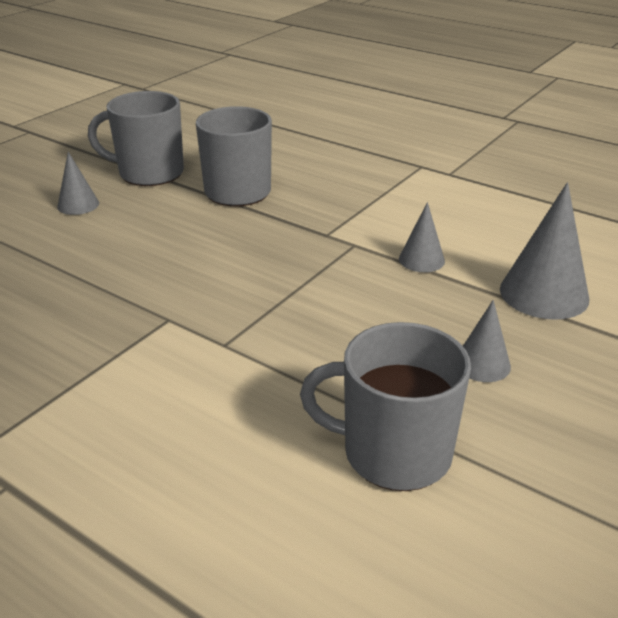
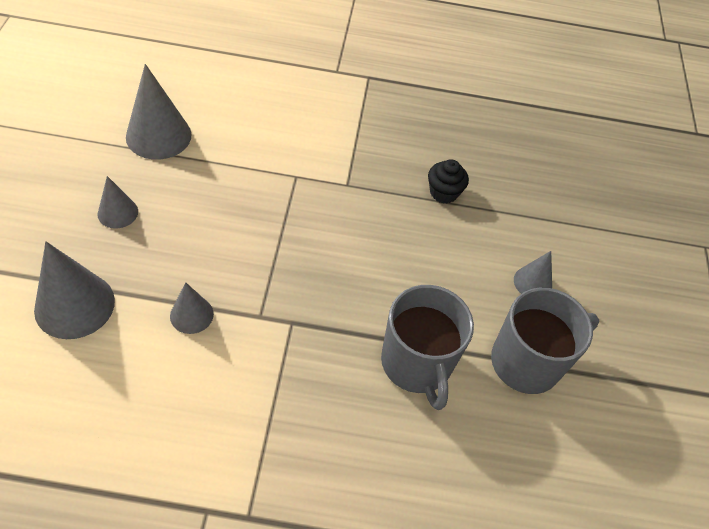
camera: 145 degrees right, 20 degrees up
grey mug [300,322,471,491] -> grey cone [126,64,192,160]
none -> black cupcake [428,159,469,203]

